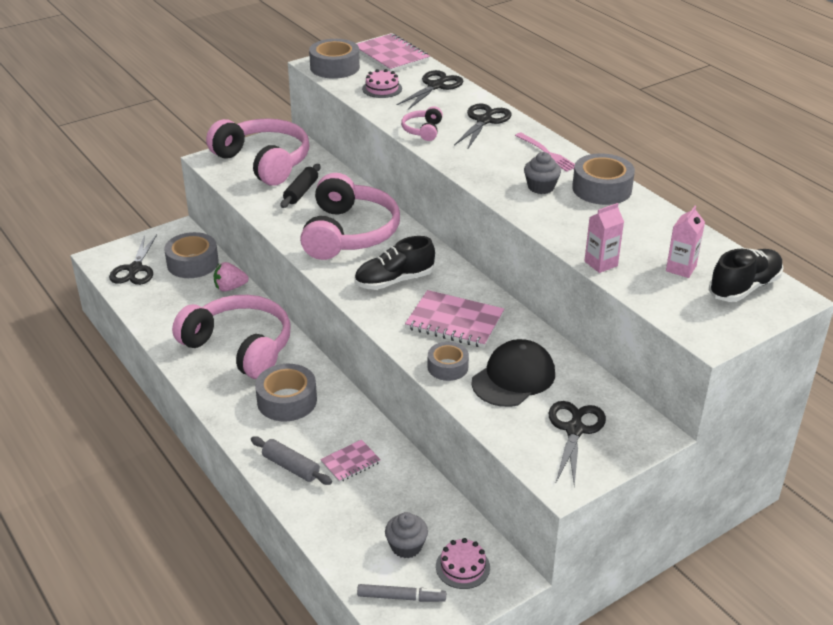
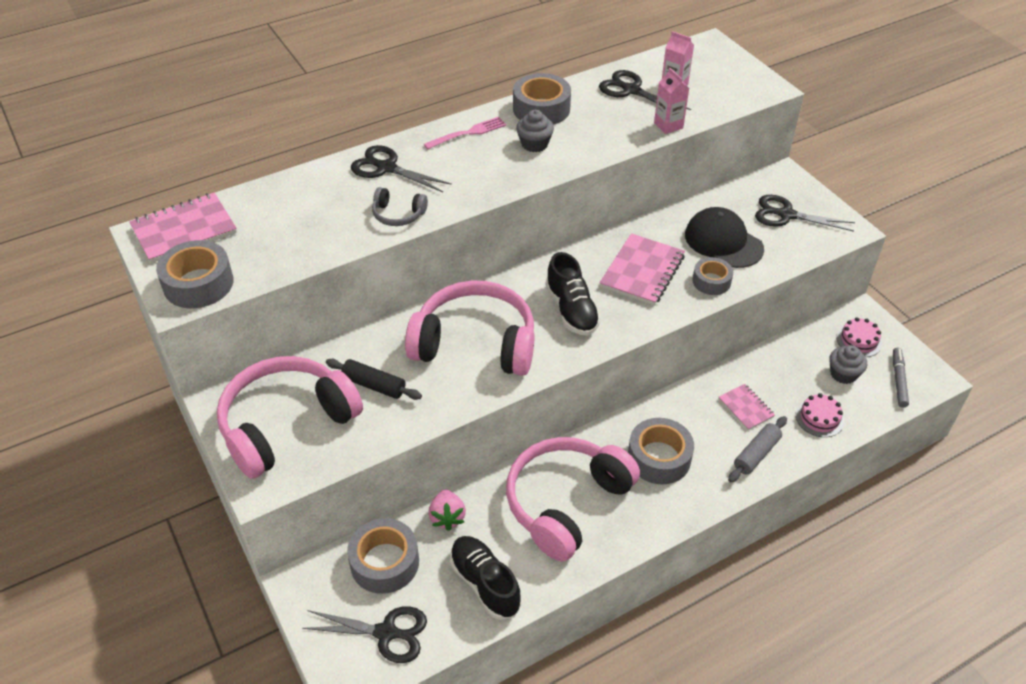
camera: 85 degrees left, 10 degrees up
pink cake [362,69,402,98] -> pink cake moved to [796,393,844,437]
black scissors [396,70,463,110] -> black scissors moved to [599,70,691,110]
pink headphones [401,106,443,141] -> grey headphones [372,187,428,226]
black shoe [709,248,783,302] -> black shoe moved to [450,536,521,620]

